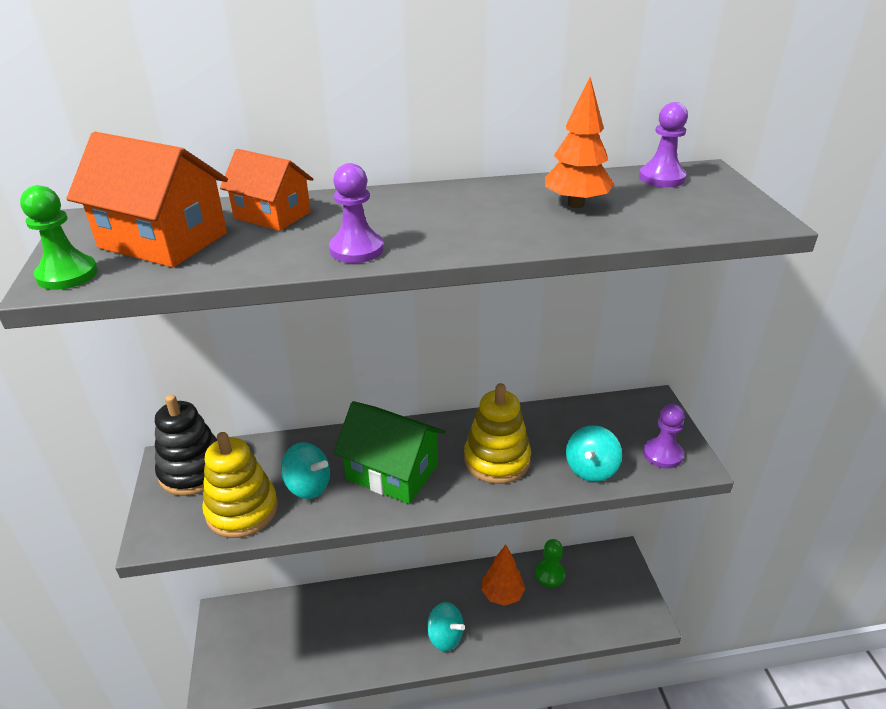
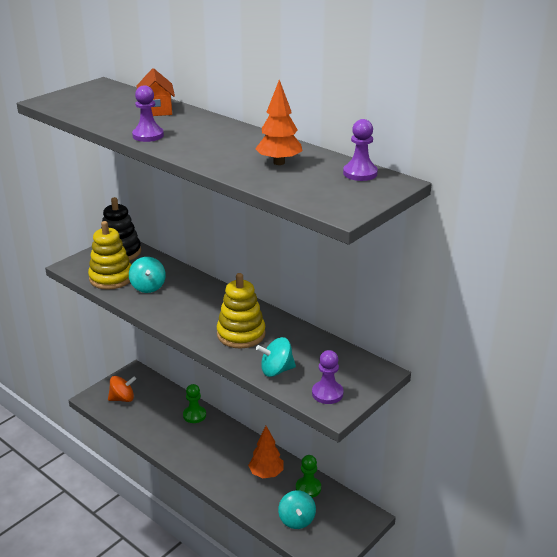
camera: 50 degrees right, 5 degrees down
green pawn [20,185,98,290] -> green pawn moved to [183,384,206,423]
orange house [67,132,228,268] -> none
green house [334,401,445,504] -> none
turquoise spinning top [427,602,465,651] -> turquoise spinning top moved to [278,490,316,529]
none -> orange spinning top [108,376,136,402]

